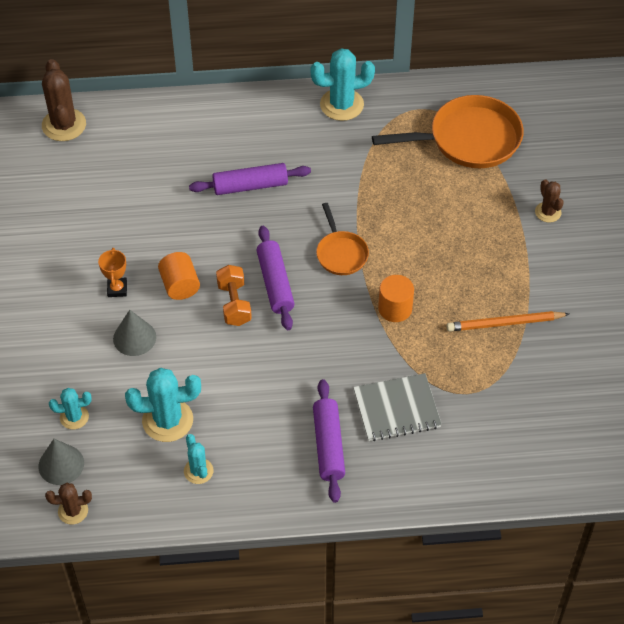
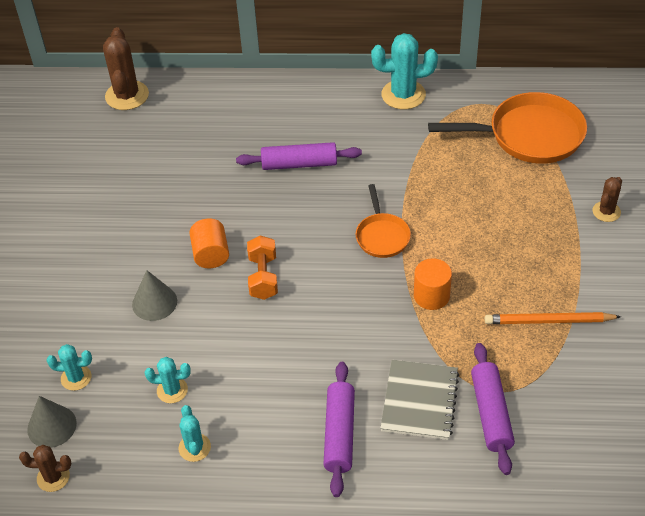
camera: 10 degrees right, 5 degrees down
orange trophy [98,248,127,297] -> none
turquoise cactus [125,368,201,442] -> turquoise cactus [145,357,191,403], size x0.57
purple rolling pin [256,226,295,330] -> purple rolling pin moved to [471,343,515,475]
grey notebook [353,373,442,441] -> grey notebook turned 75 degrees counterclockwise [380,360,459,440]
brown cactus [535,179,564,222] -> brown cactus turned 45 degrees clockwise [593,177,622,222]

